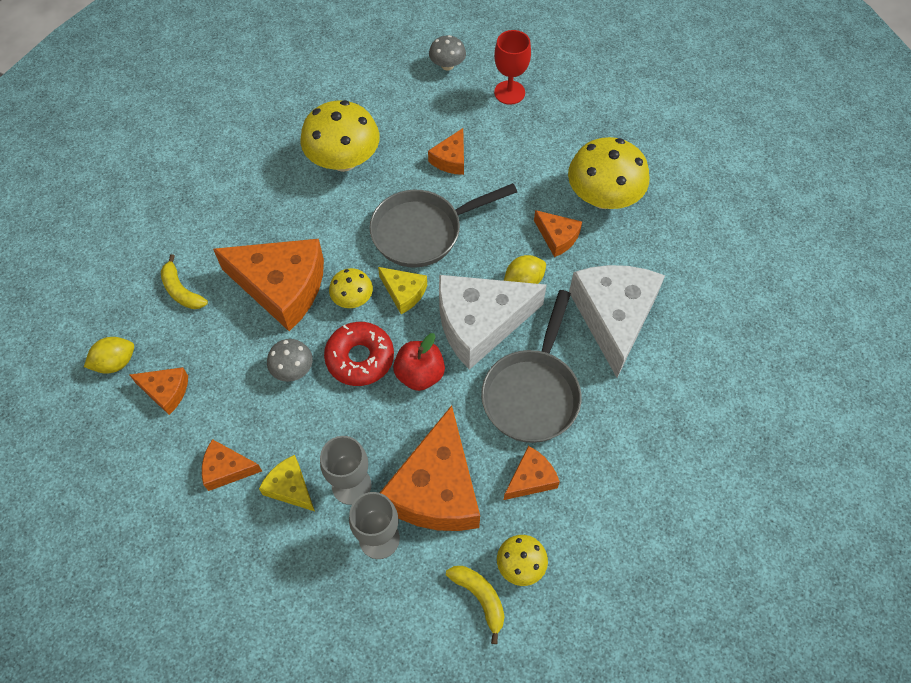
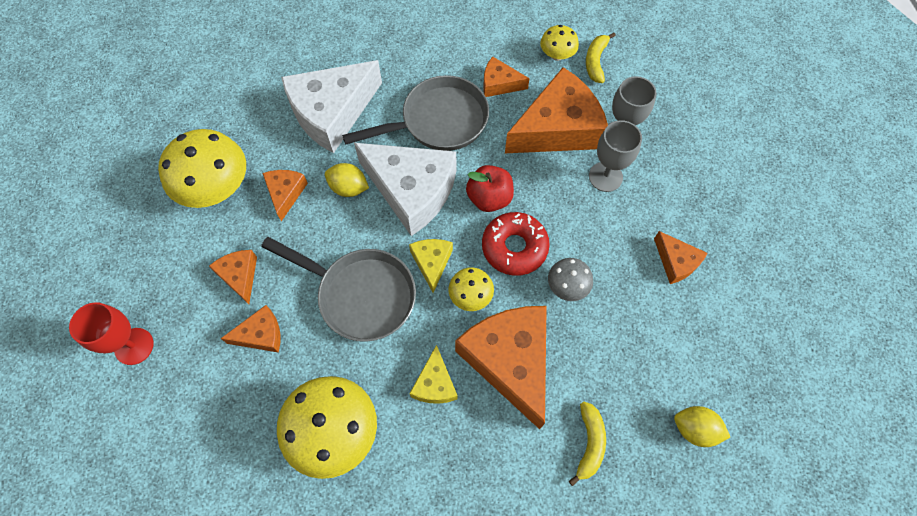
camera: 130 degrees left, 5 degrees up
orange cheese [130,367,188,415] -> orange cheese moved to [209,250,257,304]
yellow cheese [259,455,315,511] -> yellow cheese moved to [409,345,458,404]
grey mushroom [429,35,466,70] -> none

